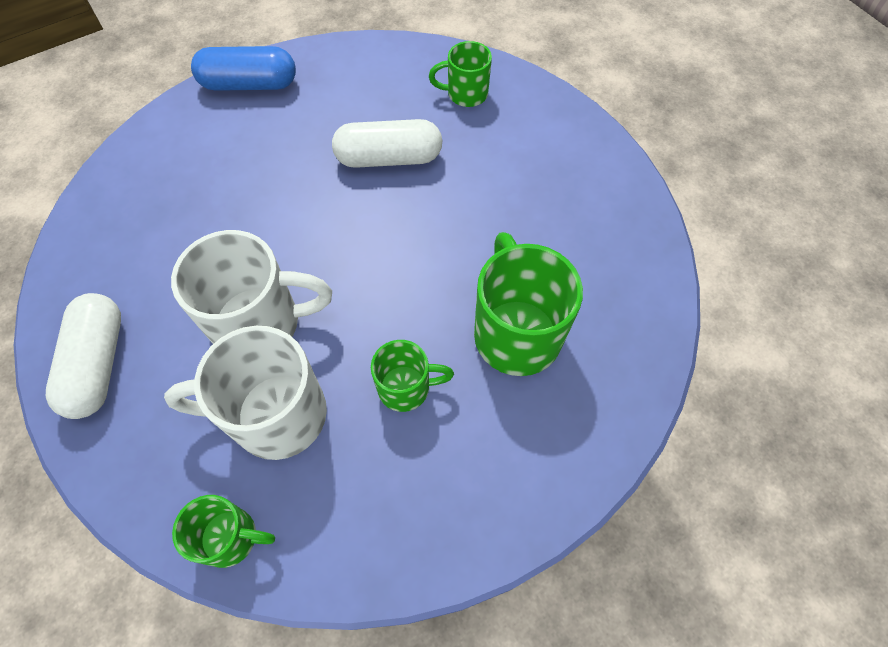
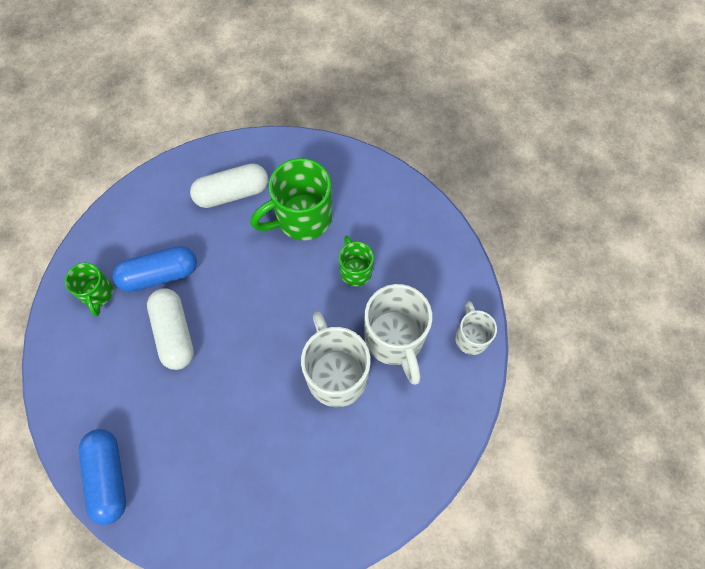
camera: 105 degrees left, 5 degrees up
white capsule [46,293,121,419] -> white capsule moved to [190,163,268,208]
green mug [172,495,275,568] -> white mug [455,301,497,355]
none -> blue capsule [112,246,197,292]

